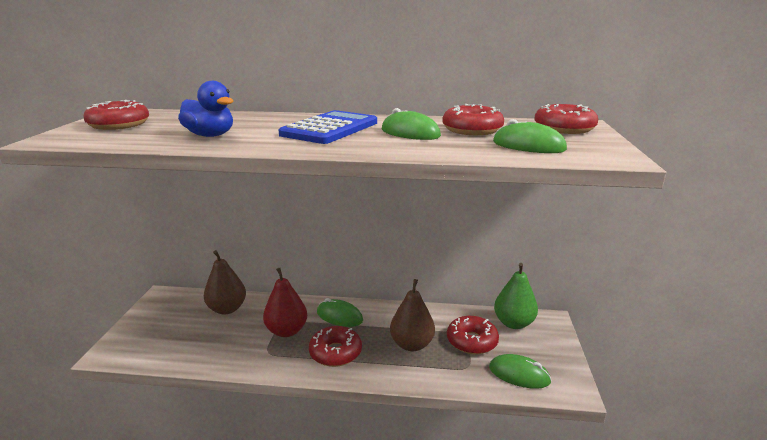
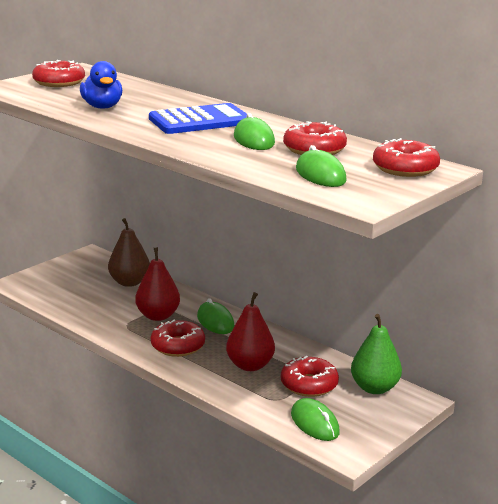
camera: 35 degrees right, 0 degrees up
brown pear [390,279,435,351] -> red pear [226,292,275,371]

